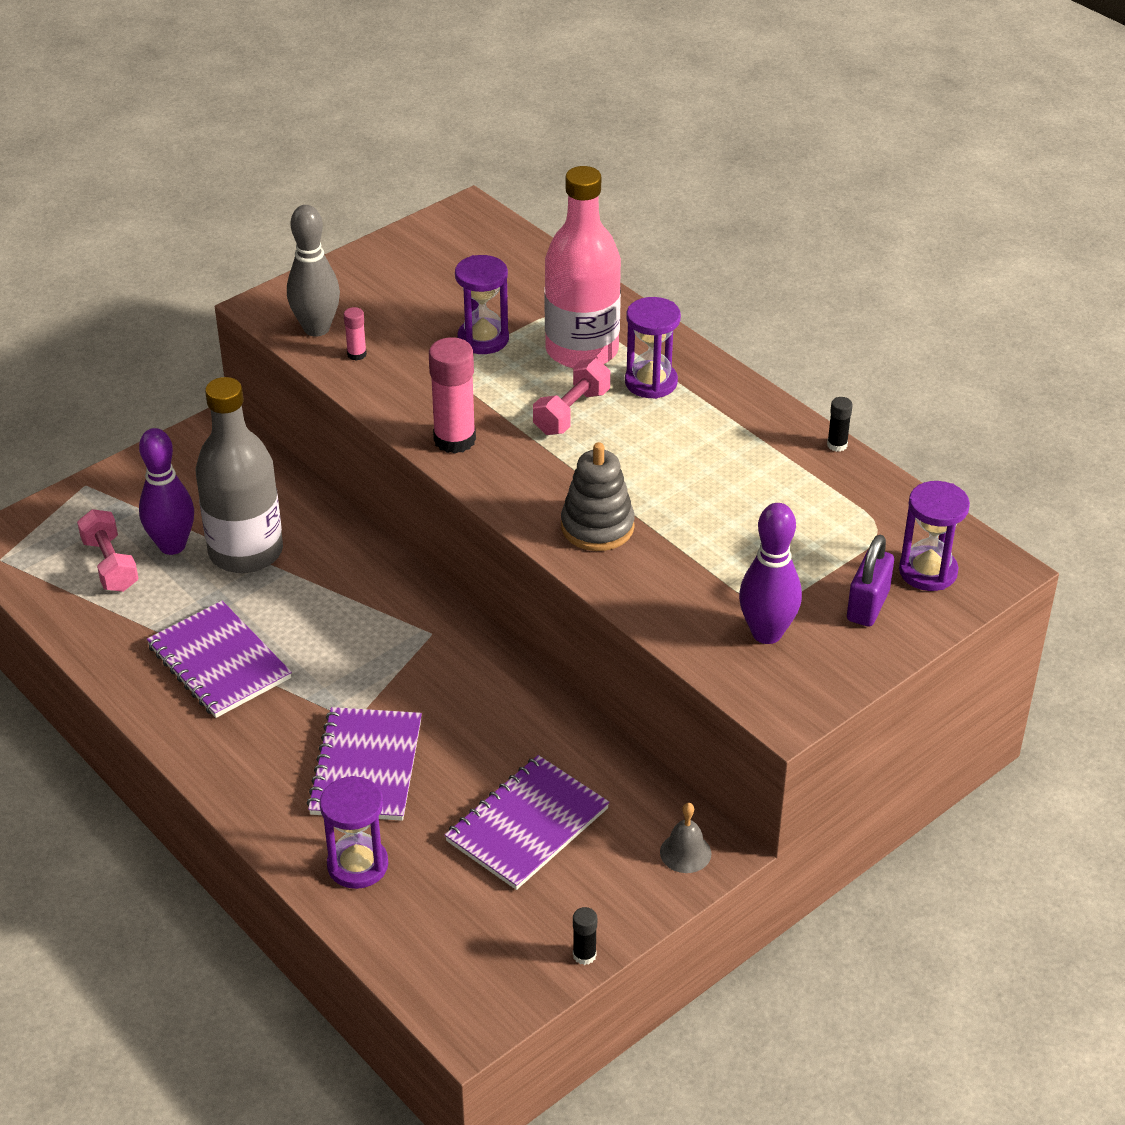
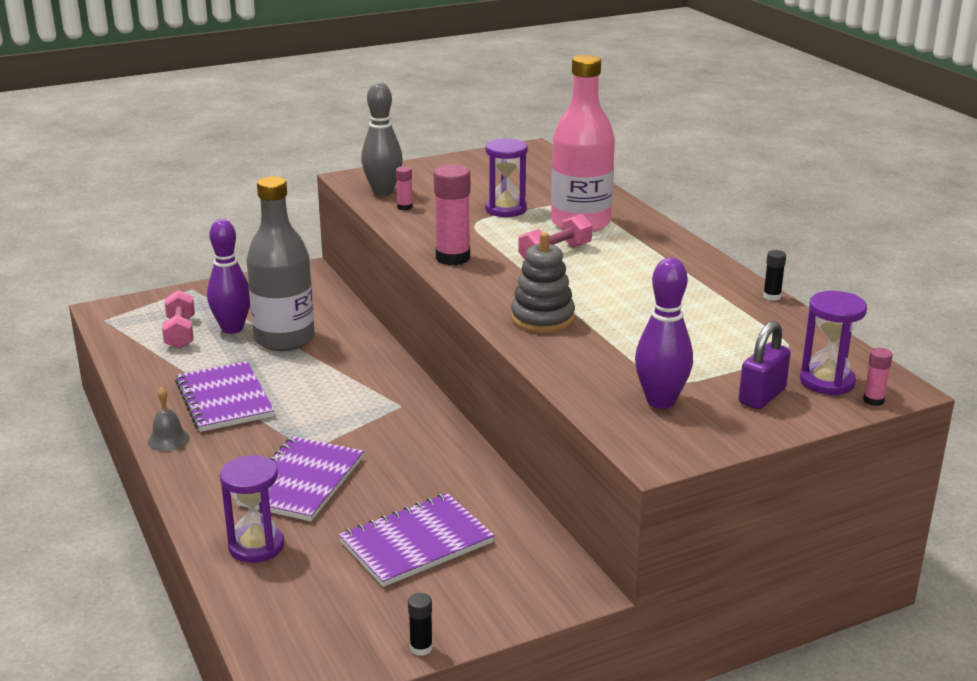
camera: 15 degrees right, 15 degrees down
purple hourglass [625,297,681,399] -> none
grey bell [660,803,711,873] -> grey bell moved to [148,387,190,451]
none -> pink glue stick [863,348,893,406]

